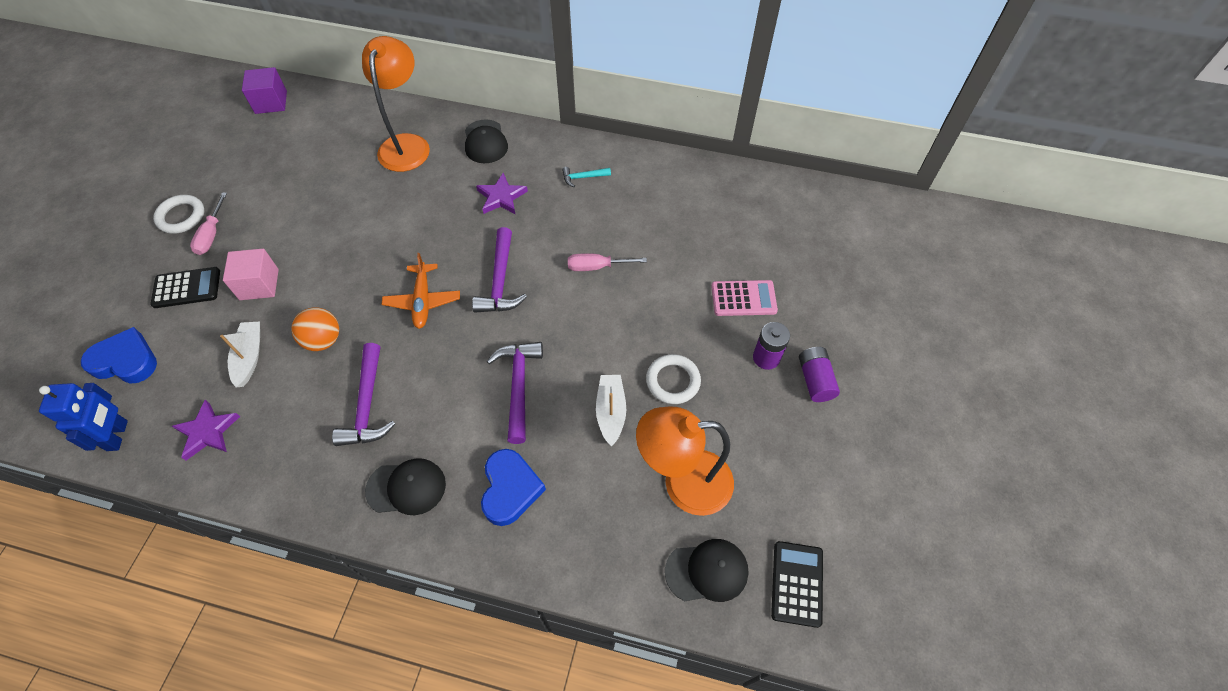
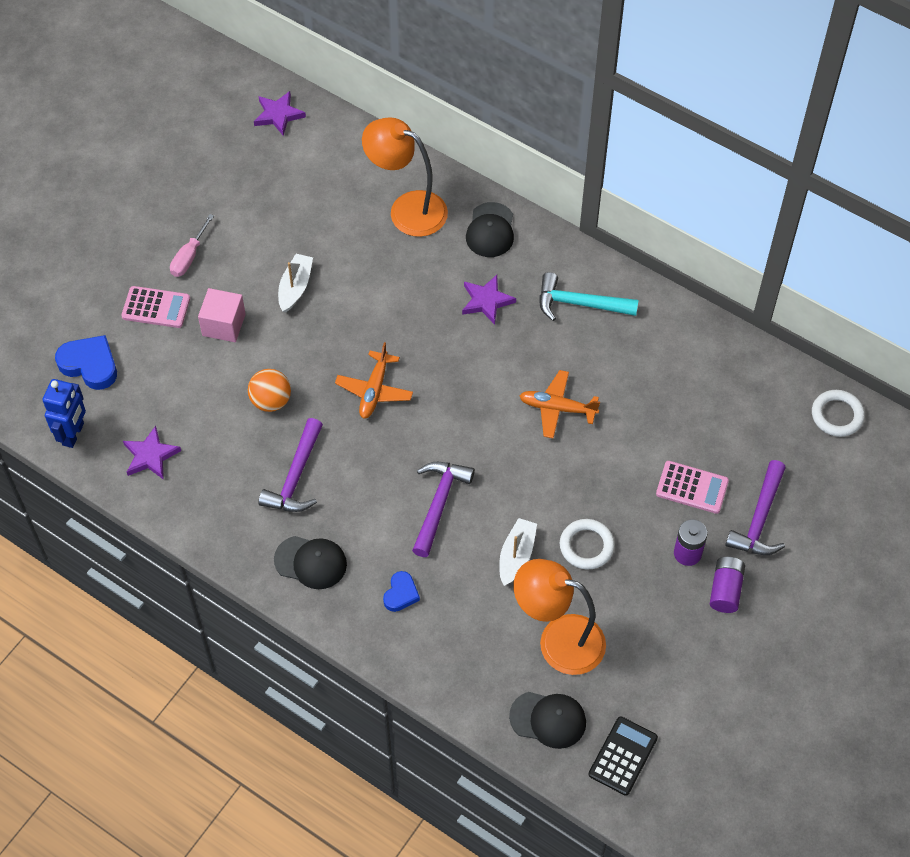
camera: 20 degrees right, 0 degrees up
black calculator [150,267,220,308] -> pink calculator [121,286,190,328]
white ring [153,195,204,234] -> white ring moved to [812,390,865,437]
white boat [220,321,260,387] -> white boat moved to [278,254,313,313]
purple cube [242,67,287,114] -> purple star [254,91,306,136]
orange lamp [362,36,430,172] -> orange lamp turned 90 degrees counterclockwise [362,117,448,237]
purple hammer [472,227,527,313] -> purple hammer moved to [725,460,786,555]
blue heart [481,449,546,526] -> blue heart [383,571,420,612], size x0.60
turquoise hammer [562,167,611,187] -> turquoise hammer [539,272,639,321], size x1.87
pink screwdriver [568,253,647,271] -> orange plane [520,370,600,438]

